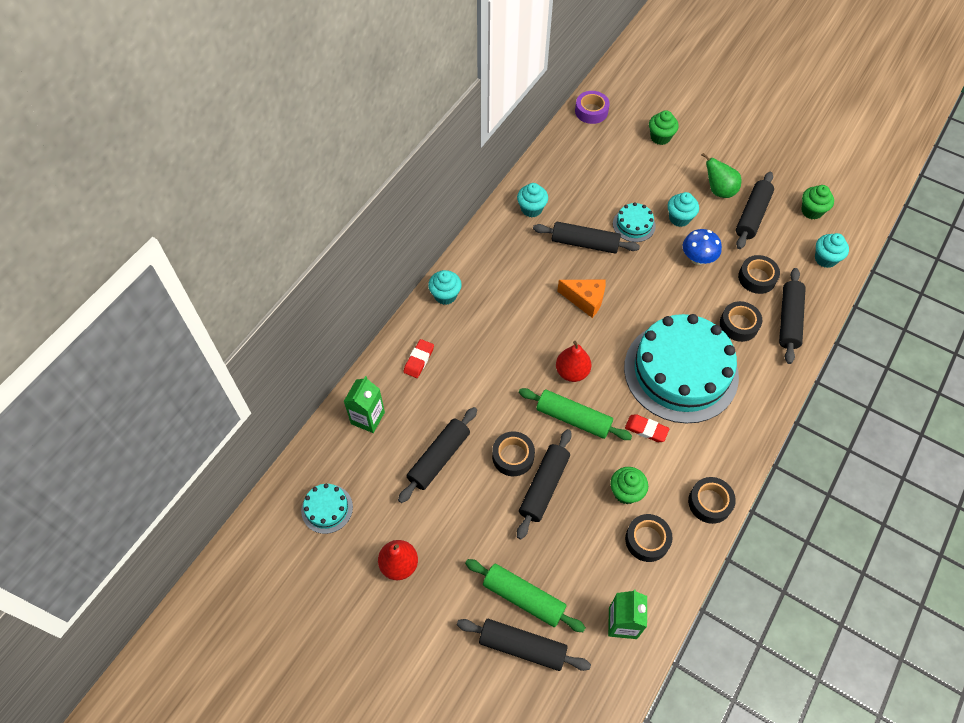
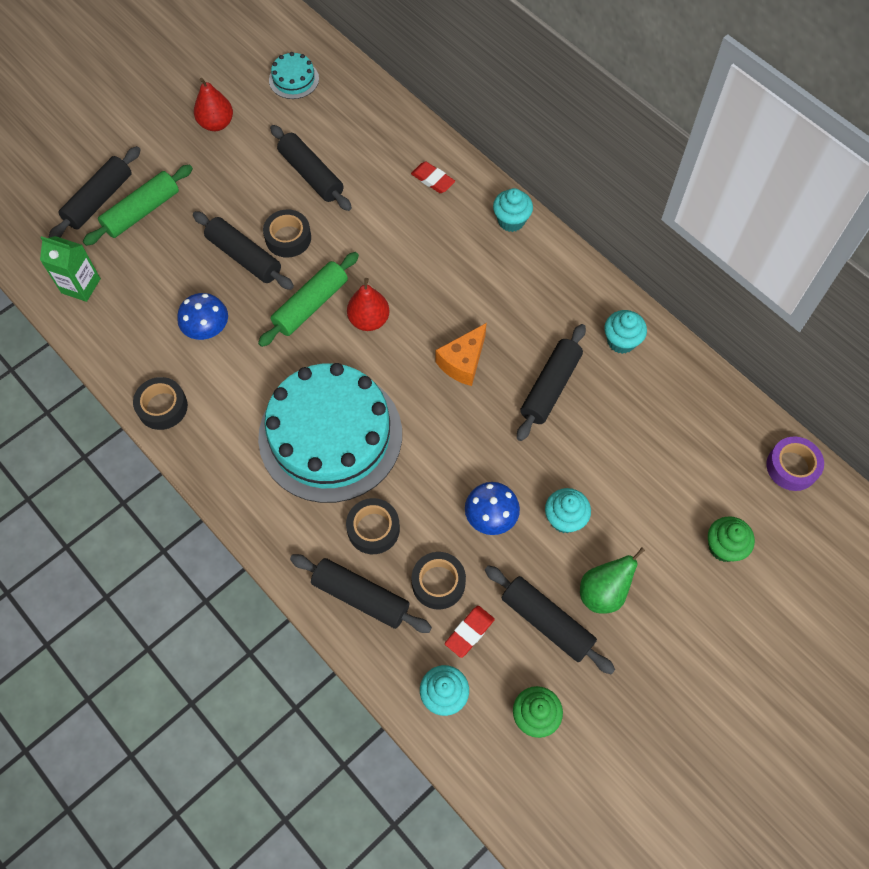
camera: 105 degrees right, 5 degrees up
green carton [343,376,385,433] -> none
green cupcake [610,467,648,504] -> blue mushroom [177,293,228,340]
turquoise cake [613,202,656,242] -> none
red eraser [625,414,669,442] -> red eraser moved to [445,606,495,658]
black tape [625,514,673,562] -> none

